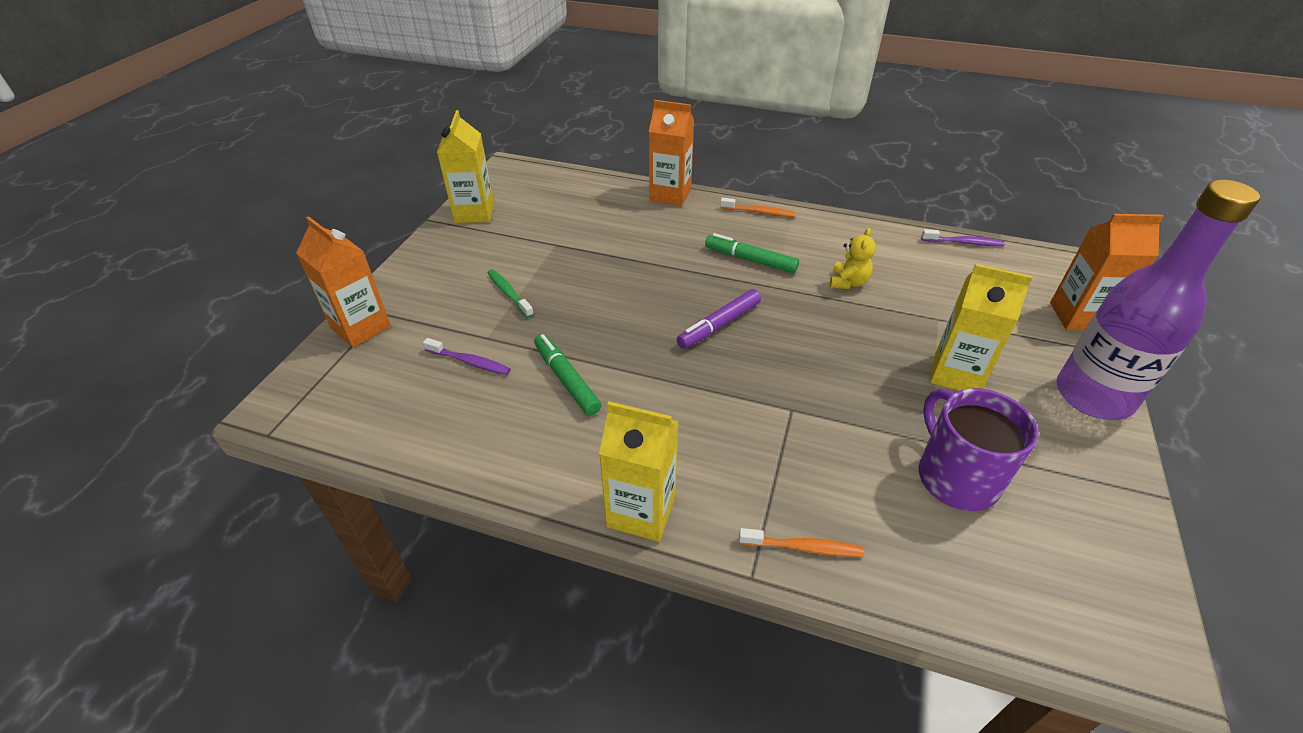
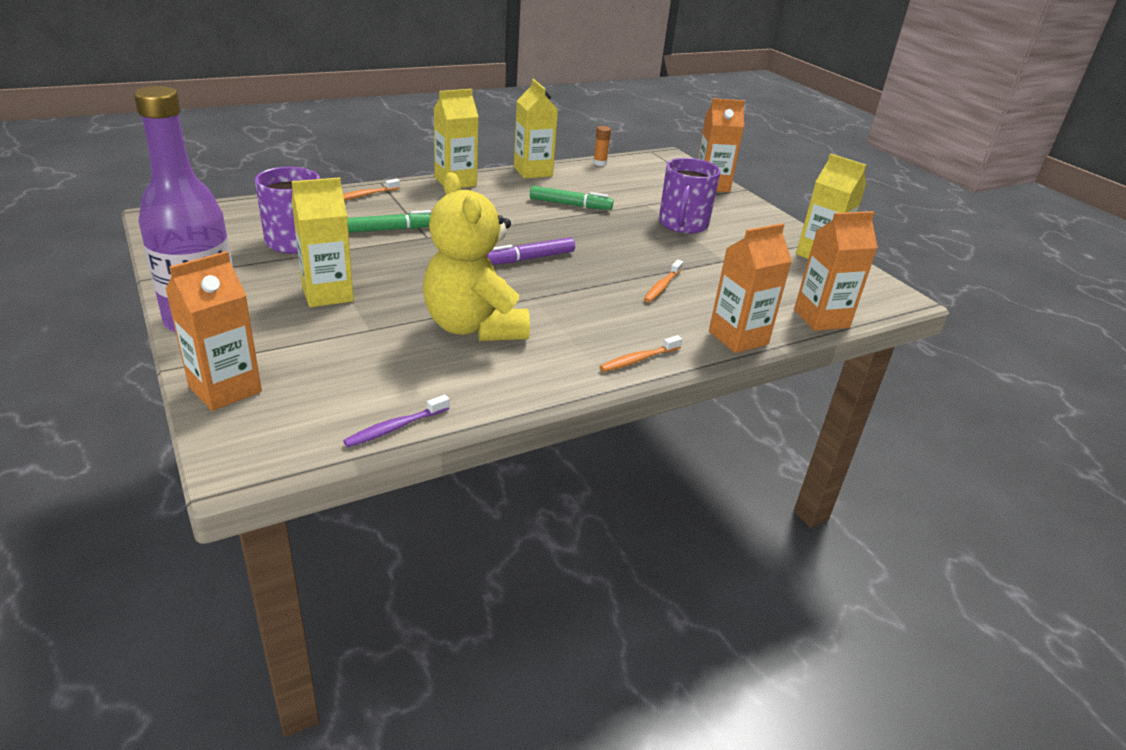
camera: 130 degrees right, 10 degrees down
purple toothbrush [423,338,511,375] -> none
green toothbrush [487,269,534,318] -> purple mug [659,158,720,234]
purple marker [677,289,761,349] -> purple marker turned 120 degrees counterclockwise [486,237,575,265]
green marker [705,233,799,273] -> green marker moved to [347,210,431,233]
yellow teddy bear [830,228,876,289] -> yellow teddy bear [423,172,530,341], size x2.31
none -> yellow carton [514,79,558,178]
none -> orange glue stick [593,126,611,166]
none -> orange toothbrush [644,260,683,302]
none -> orange carton [794,211,878,331]

